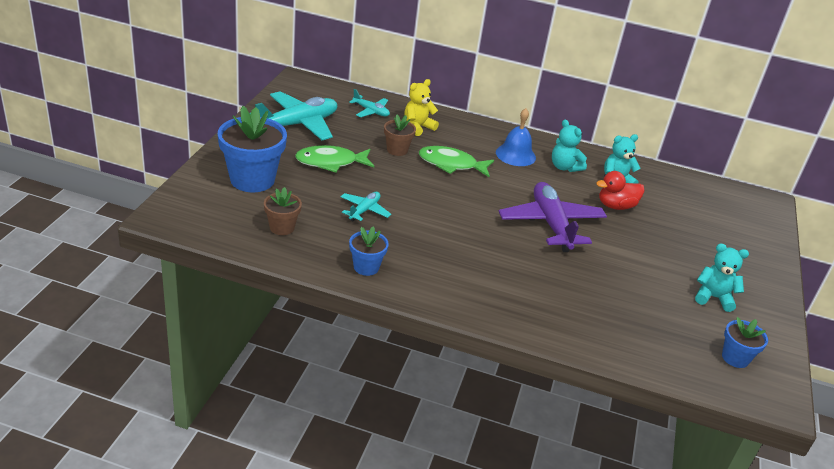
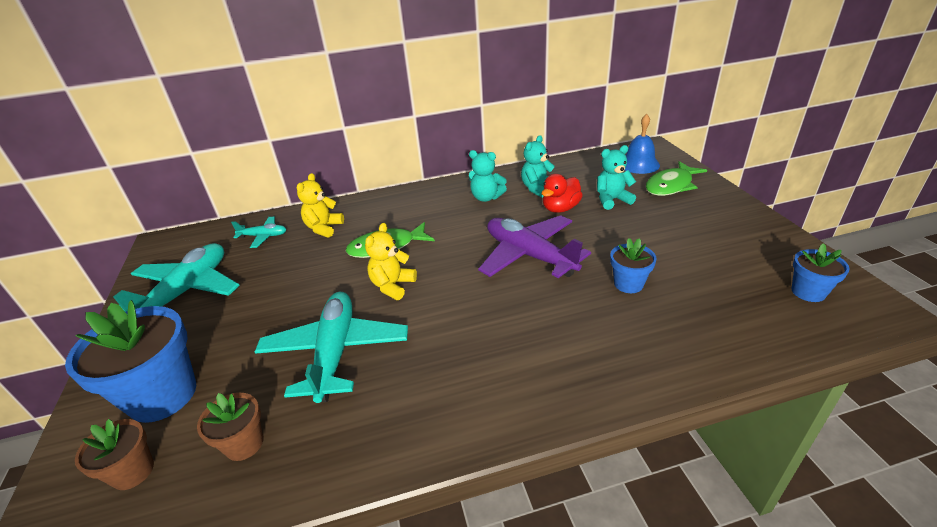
camera: 25 degrees left, 0 degrees up
green fish [295,145,374,172] -> green fish moved to [646,161,707,196]
turquoise plane [341,192,391,221] -> turquoise plane [255,292,408,403], size x2.00
blue flower pot [349,227,389,276] -> blue flower pot moved to [610,238,657,293]
brown flower pot [384,115,416,156] -> brown flower pot moved to [75,419,154,490]
blue bell [496,108,536,166] -> blue bell moved to [625,114,660,174]
turquoise teddy bear [695,244,749,312] -> turquoise teddy bear moved to [597,145,636,210]
none -> yellow teddy bear [365,223,417,300]

